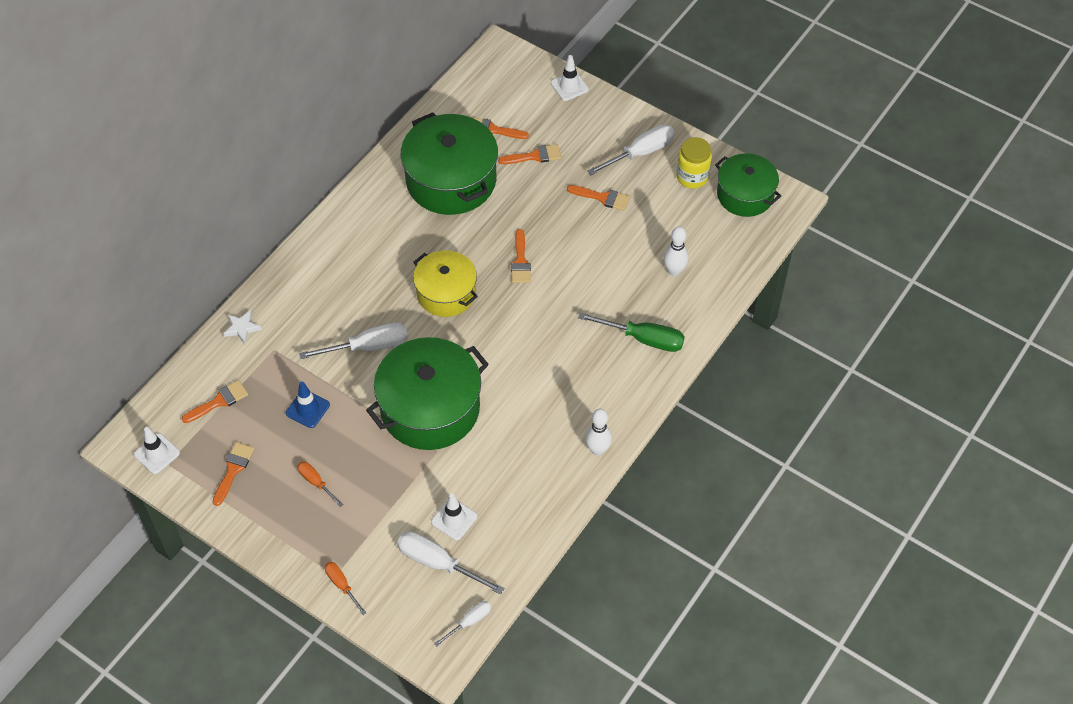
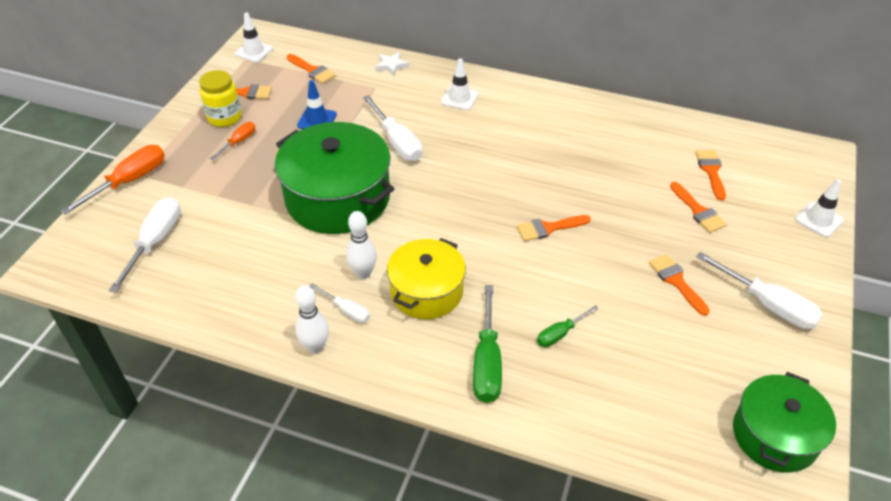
camera: 75 degrees right, 10 degrees down
orange screwdriver [325,562,366,615] -> orange screwdriver [61,145,165,215], size x1.77
green pot [401,112,498,215] -> none
yellow pot [413,250,478,317] -> yellow pot moved to [387,238,466,319]
white traffic cone [431,494,477,540] -> white traffic cone moved to [441,58,479,110]
white screwdriver [434,601,491,646] -> white screwdriver moved to [309,283,370,323]
orange brush [567,185,630,211] -> orange brush turned 150 degrees clockwise [649,254,710,316]
white bowling pin [663,226,688,276] -> white bowling pin moved to [346,211,377,279]
yellow jar [676,137,712,188] -> yellow jar moved to [199,70,242,127]
none -> green screwdriver [537,305,599,347]

